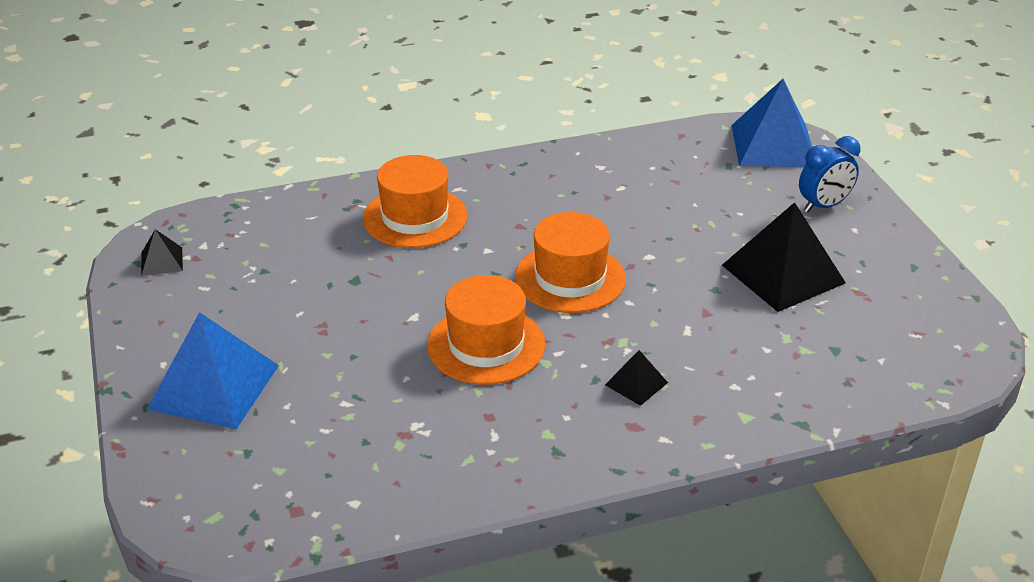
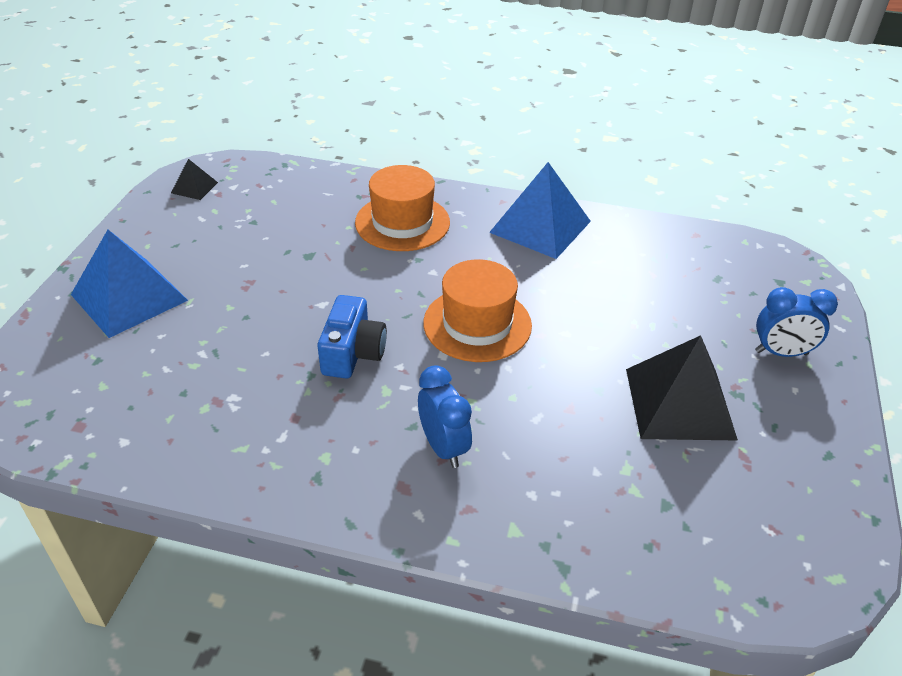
camera: 30 degrees right, 5 degrees up
orange hat [427,275,545,385] -> blue camera [318,295,387,378]
black pyramid [605,350,668,406] -> blue clock [418,365,472,468]
blue pyramid [732,79,812,167] -> blue pyramid moved to [489,162,591,259]

